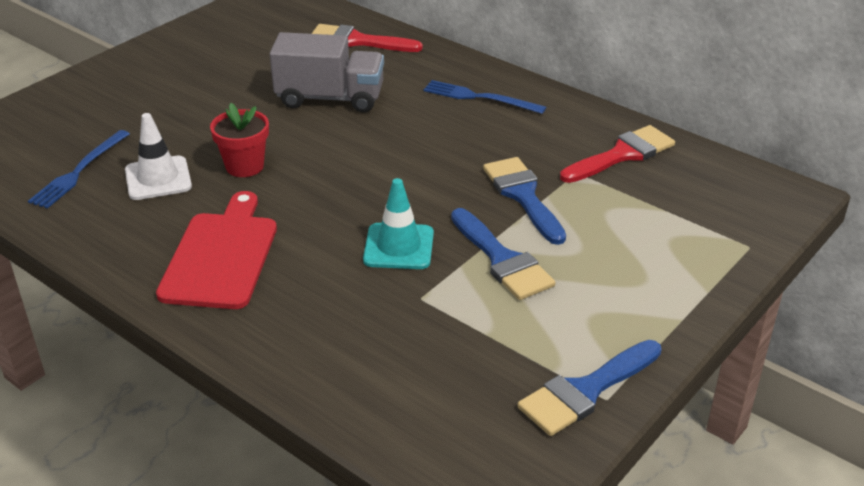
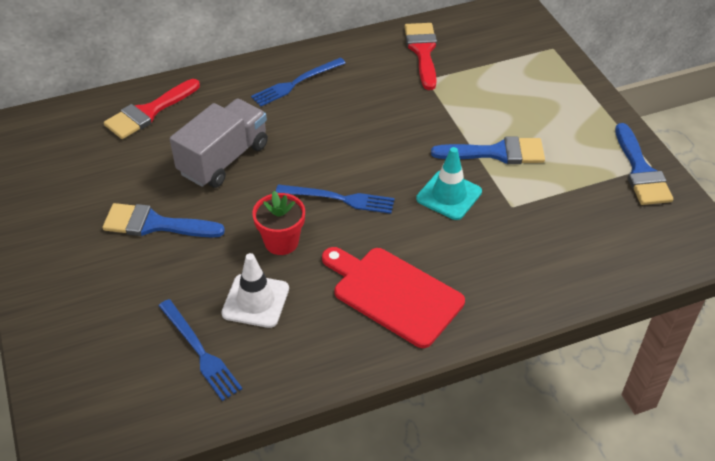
camera: 60 degrees left, 10 degrees up
blue brush [483,157,566,245] -> blue brush moved to [102,203,225,238]
none -> blue fork [276,185,395,214]

